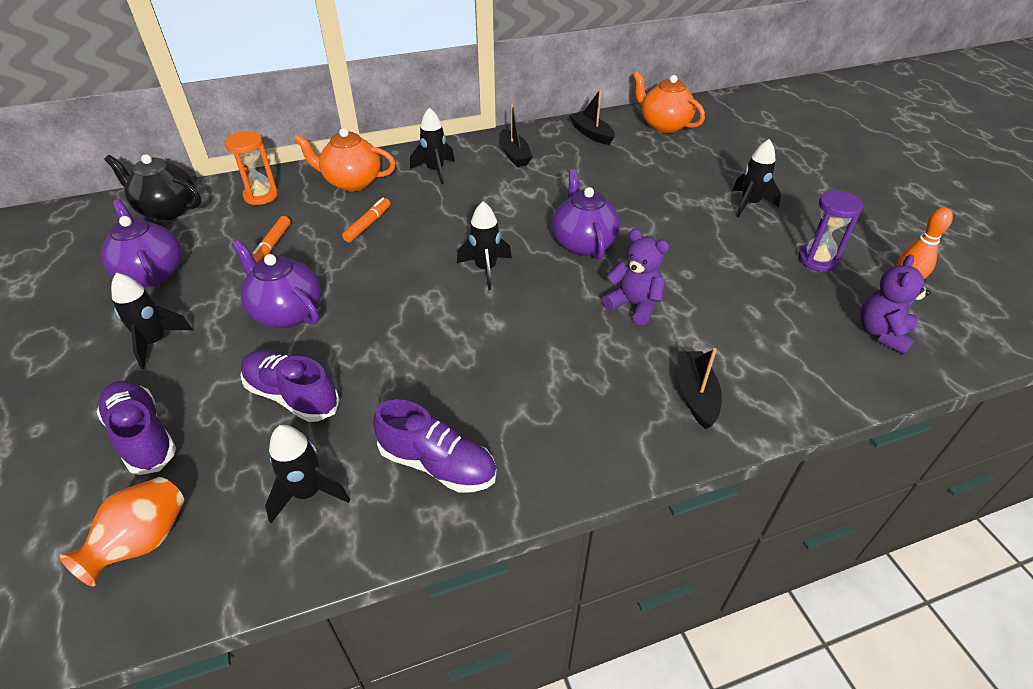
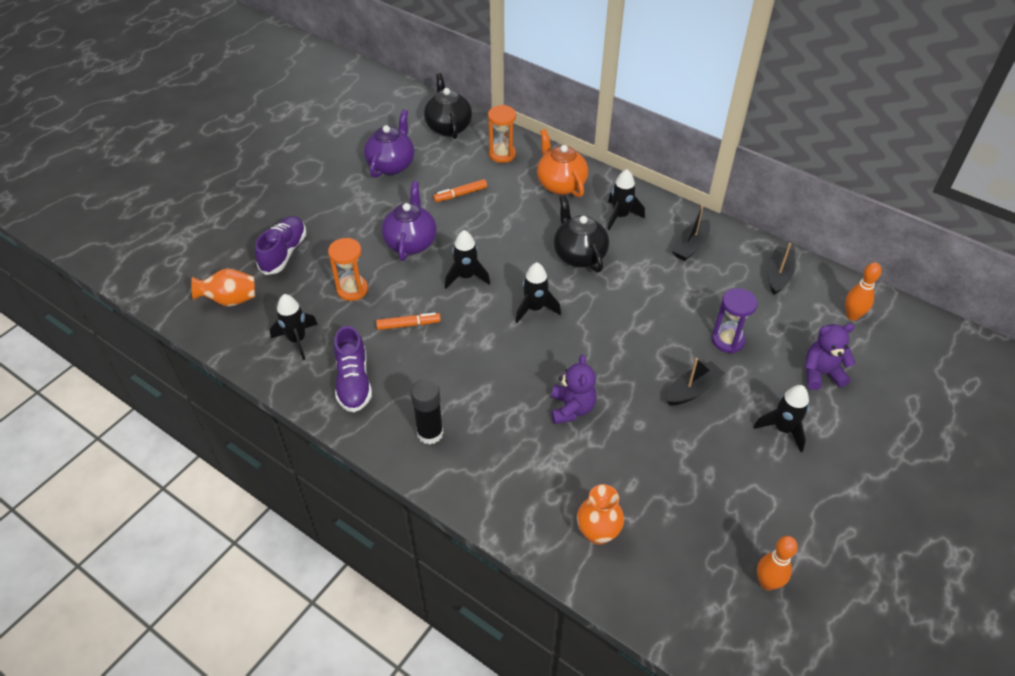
camera: 55 degrees right, 5 degrees up
black rocket [111,273,193,369] -> black rocket moved to [445,230,490,289]
purple shoe [240,350,340,422] -> orange hourglass [328,238,368,301]
orange marker [342,198,390,242] -> orange marker moved to [376,313,441,330]
purple teapot [552,169,620,260] -> none
orange teapot [633,71,705,133] -> orange bowling pin [845,262,882,321]
black boat [677,348,722,429] -> black boat moved to [666,358,725,405]
purple hourglass [798,190,864,272] -> purple hourglass moved to [712,288,758,353]
purple teddy bear [860,254,931,355] -> purple teddy bear moved to [805,324,855,390]
none -> black glue stick [411,379,443,445]
none -> black teapot [554,195,609,272]
none -> orange vase [577,484,624,545]

